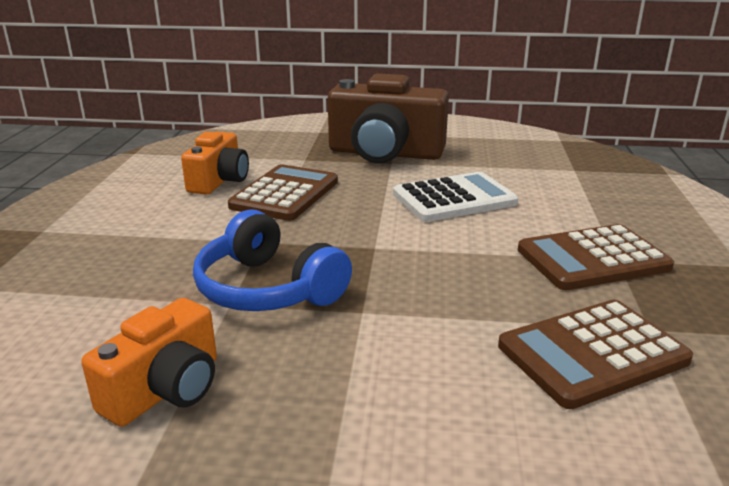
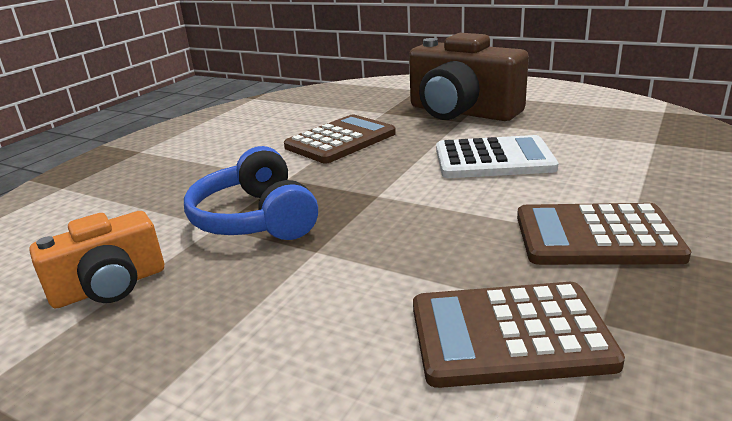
camera: 25 degrees right, 0 degrees up
orange camera [181,132,249,195] -> none

